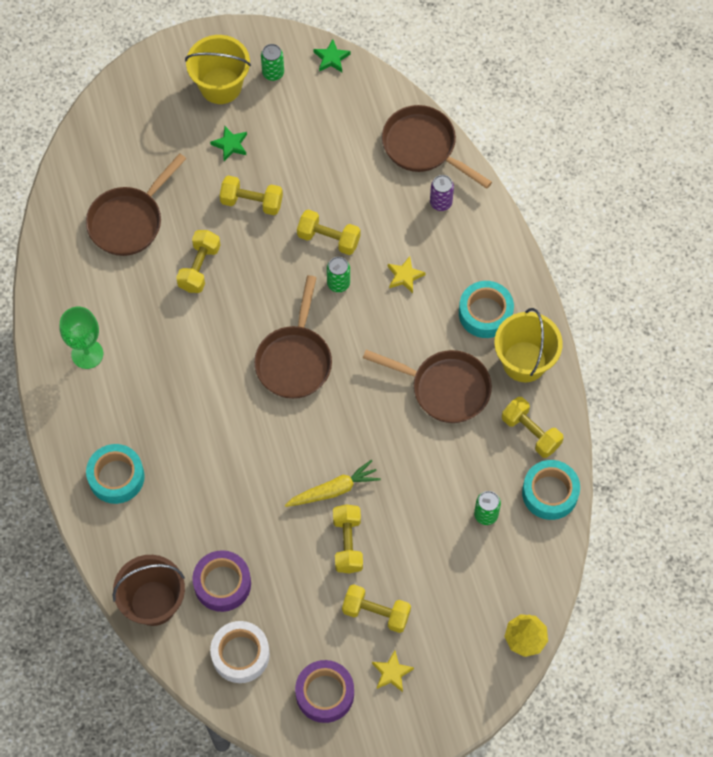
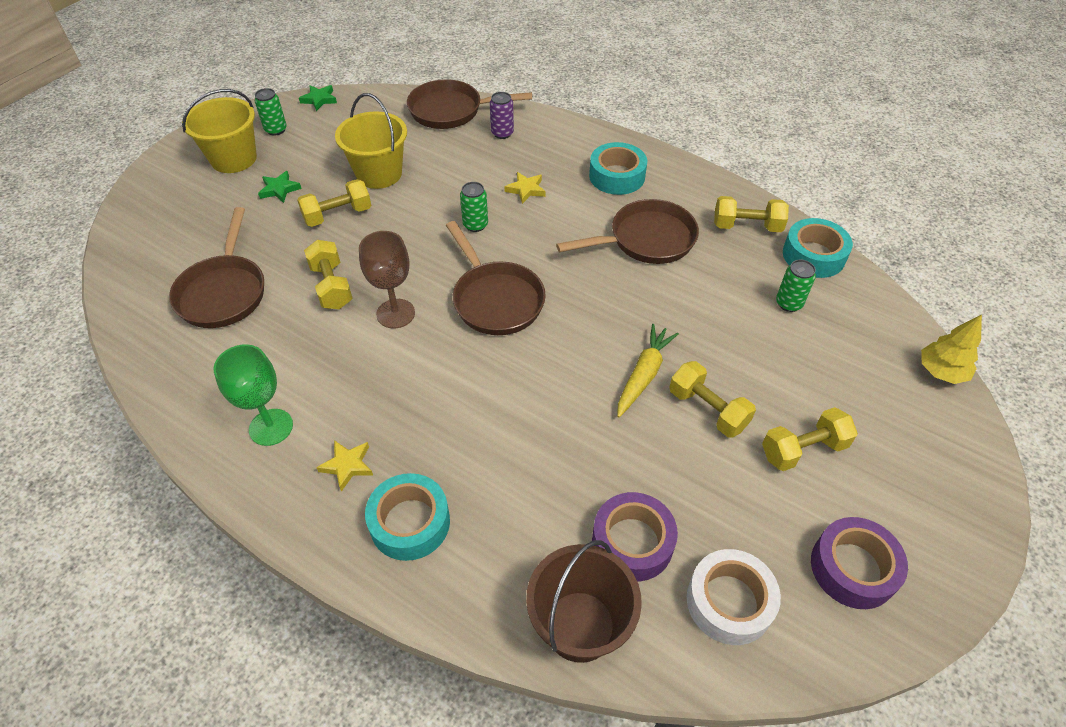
camera: 40 degrees left, 15 degrees down
yellow dumbbell [297,209,360,255] -> none
yellow star [372,651,414,692] -> yellow star moved to [316,440,373,492]
yellow bucket [494,308,563,382] -> yellow bucket moved to [335,93,407,189]
none -> brown goblet [359,231,415,328]

